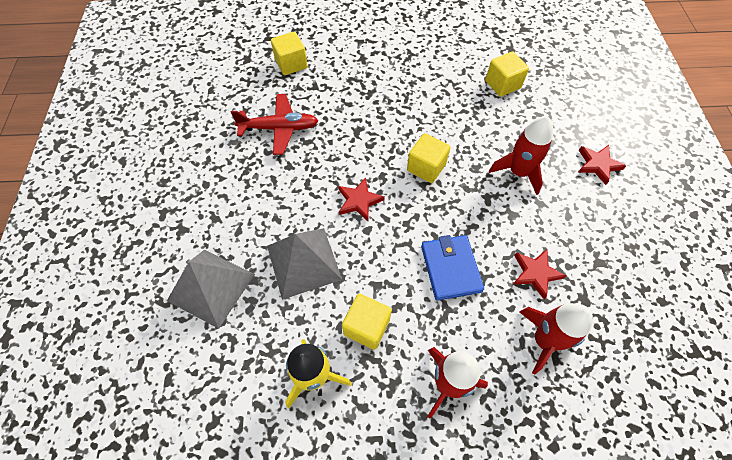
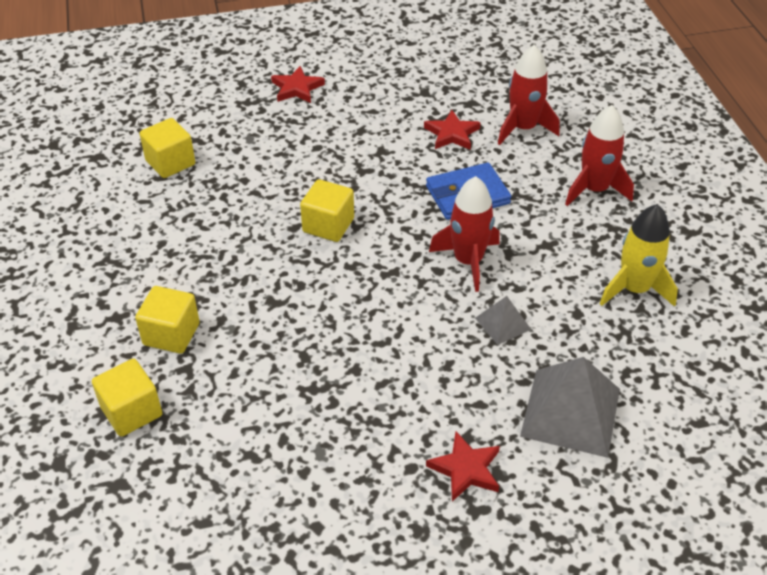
camera: 100 degrees left, 15 degrees down
red plane [231,94,318,155] -> none
grey pyramid [267,228,342,300] -> grey pyramid [475,296,532,345], size x0.51
red star [338,178,385,221] -> red star moved to [426,431,500,501]
yellow cube [342,294,391,350] -> yellow cube moved to [135,286,200,354]
red rocket [489,116,553,195] -> red rocket moved to [429,176,500,292]

